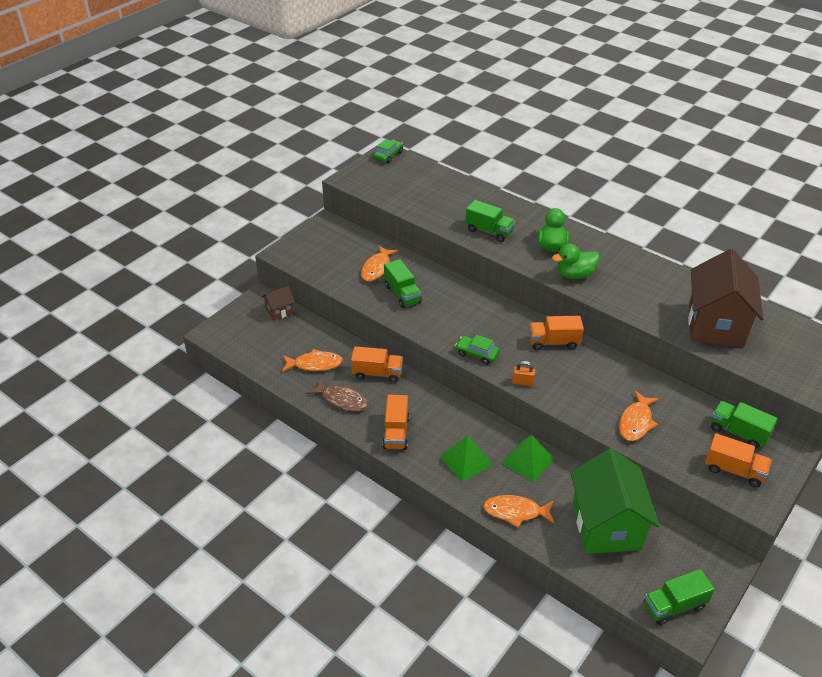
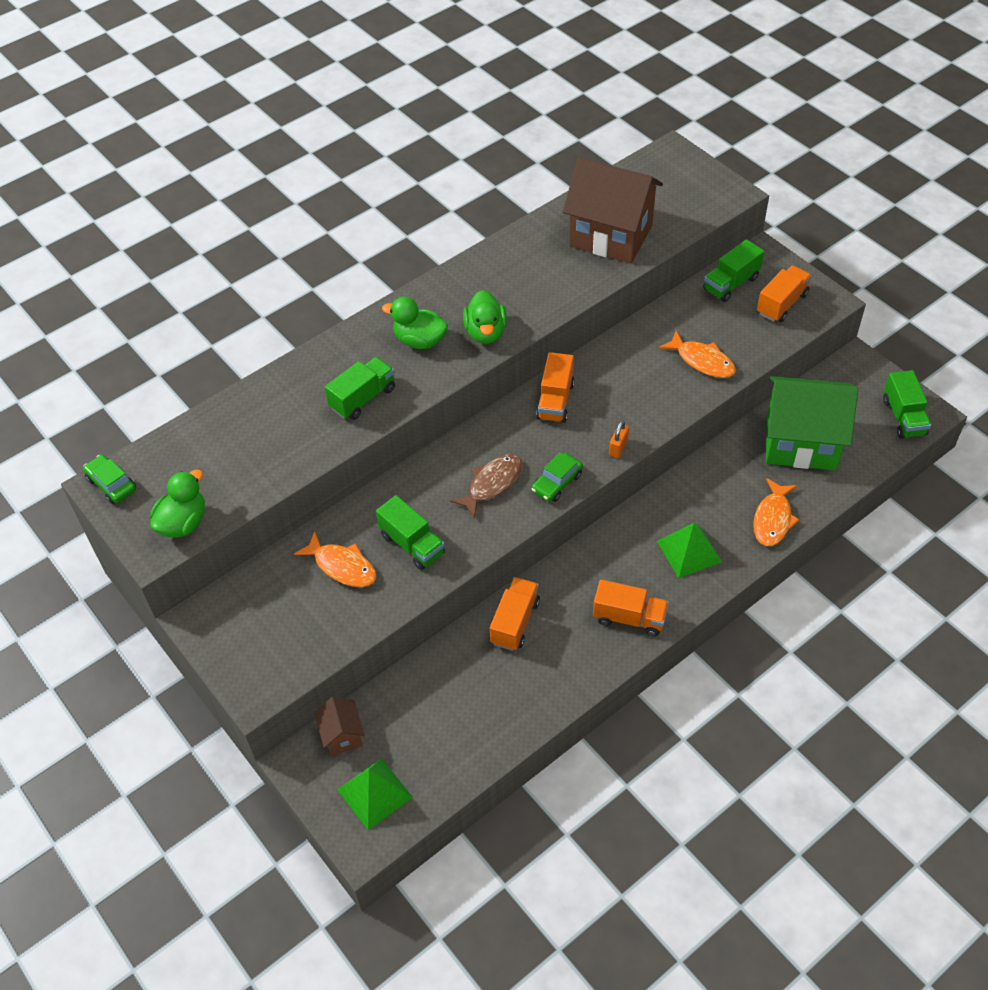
camera: 75 degrees left, 10 degrees up
orange fish [282,349,343,372] -> none
brown fish [307,378,368,411] -> brown fish moved to [450,454,523,519]
green truck [384,259,422,308] -> green truck turned 60 degrees clockwise [376,495,445,570]
green pyramid [502,435,554,482] -> green pyramid moved to [337,758,413,830]
none -> green duck [150,470,205,538]

